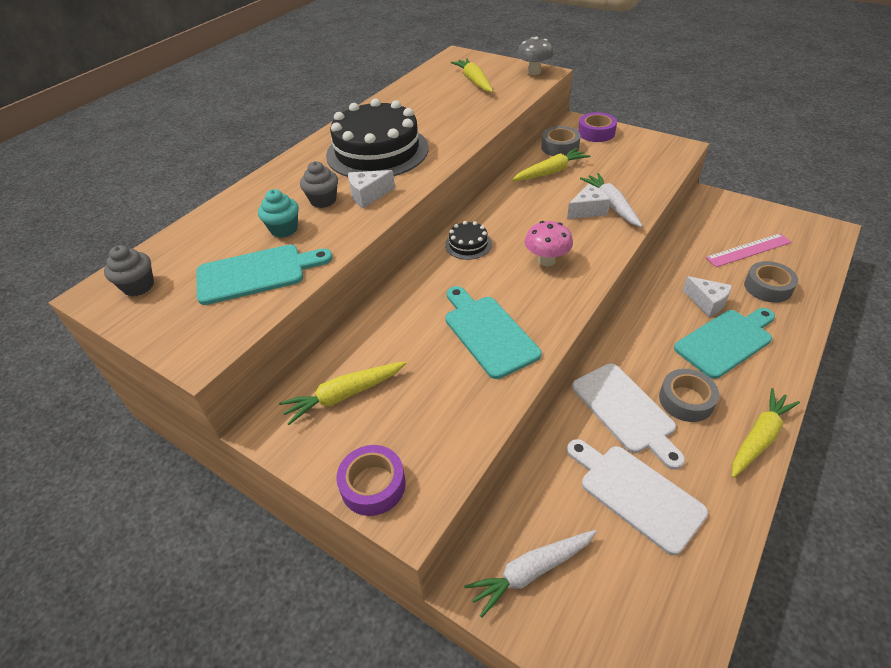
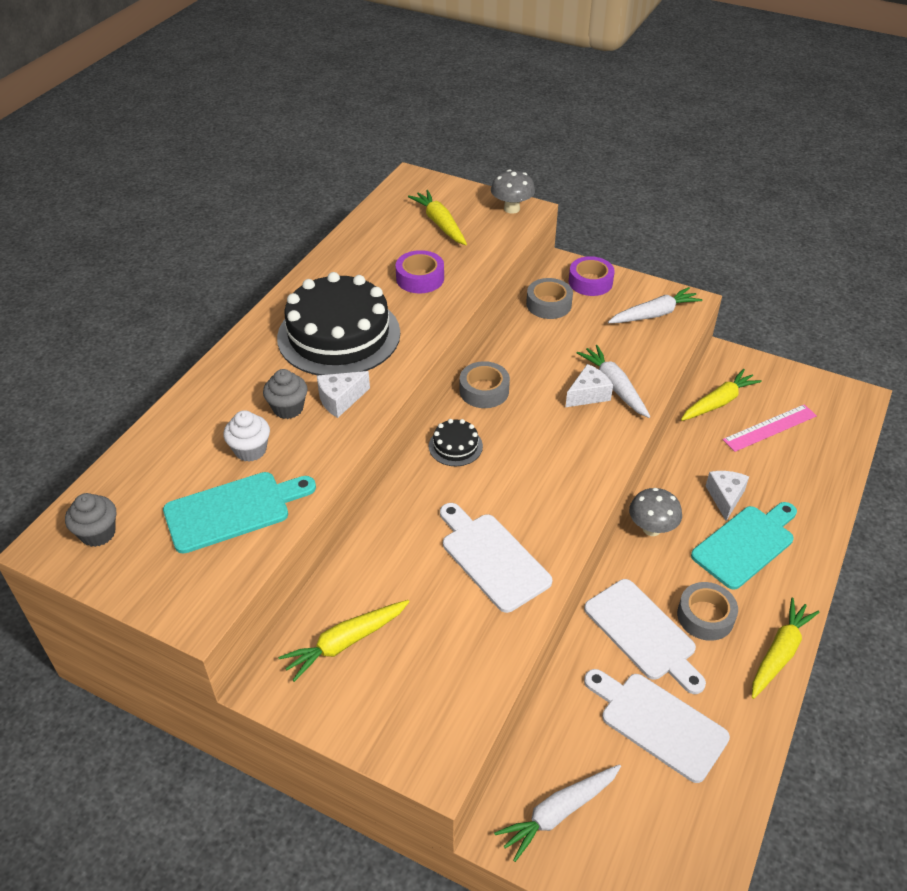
camera: 10 degrees left, 0 degrees up
turquoise cupcake [258,189,299,238] -> white cupcake [223,410,270,462]
purple tape [336,445,406,516] -> purple tape moved to [396,250,444,293]
turquoise cutting board [445,286,542,379] -> white cutting board [440,503,552,613]
yellow carrot [512,148,590,181] -> yellow carrot moved to [681,369,762,421]
pink mushroom [525,221,573,266] -> none
white cheese [683,276,732,317] -> white cheese turned 120 degrees counterclockwise [706,471,749,521]
grey tape [744,261,798,303] -> grey tape moved to [460,361,510,408]
none -> white carrot [608,287,703,323]
none -> grey mushroom [629,488,682,536]

